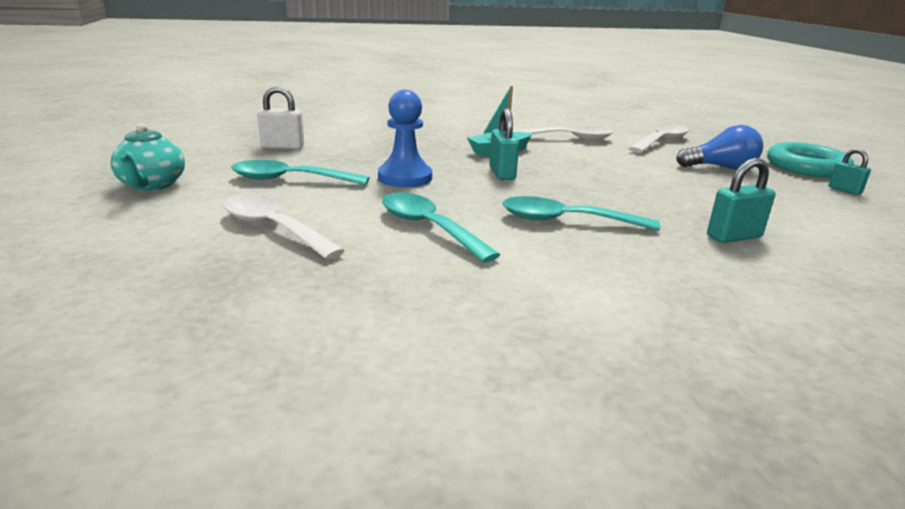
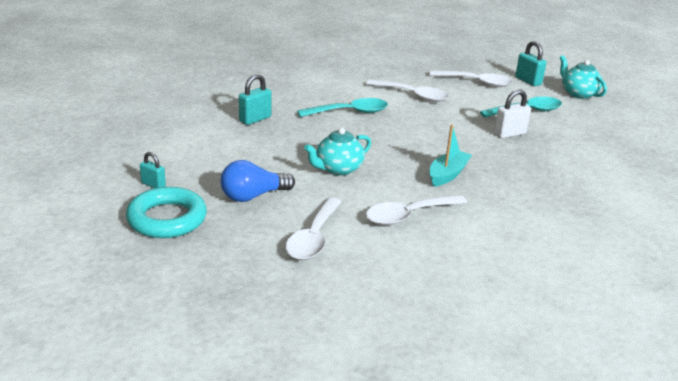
camera: 155 degrees right, 5 degrees up
white padlock [257,86,304,149] -> white padlock moved to [494,89,531,138]
blue pawn [378,90,432,187] -> none
turquoise spoon [382,193,500,263] -> white spoon [366,79,449,102]
turquoise padlock [489,108,519,180] -> turquoise padlock moved to [515,41,547,86]
none -> turquoise teapot [304,128,371,176]

